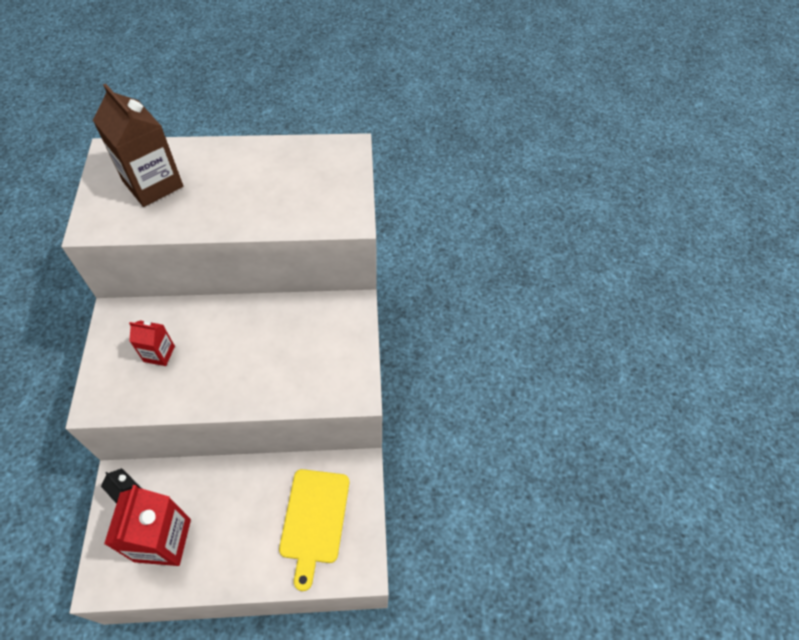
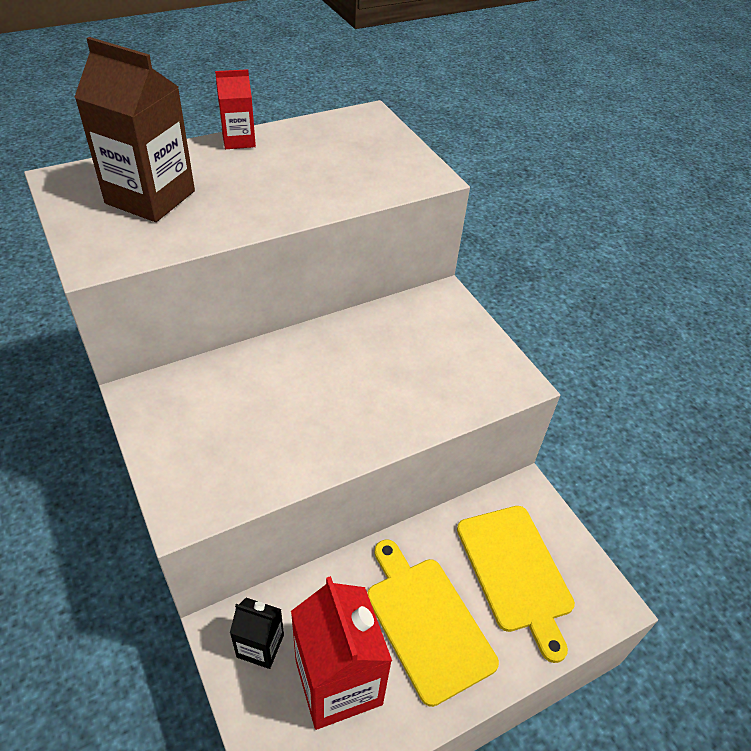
camera: 25 degrees left, 10 degrees down
red carton [129,321,175,366] -> red carton moved to [215,69,256,149]
none -> yellow cutting board [368,539,499,707]

